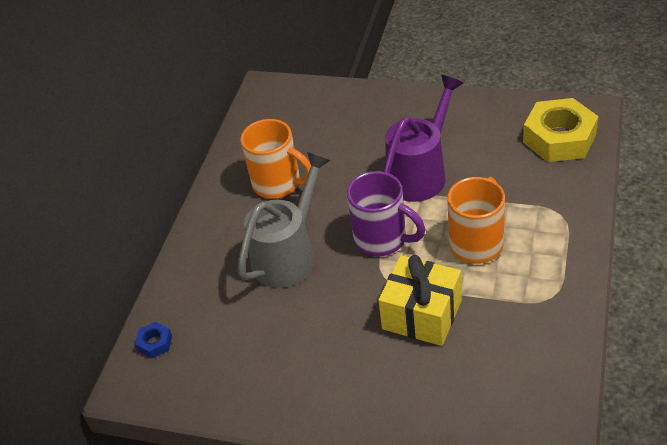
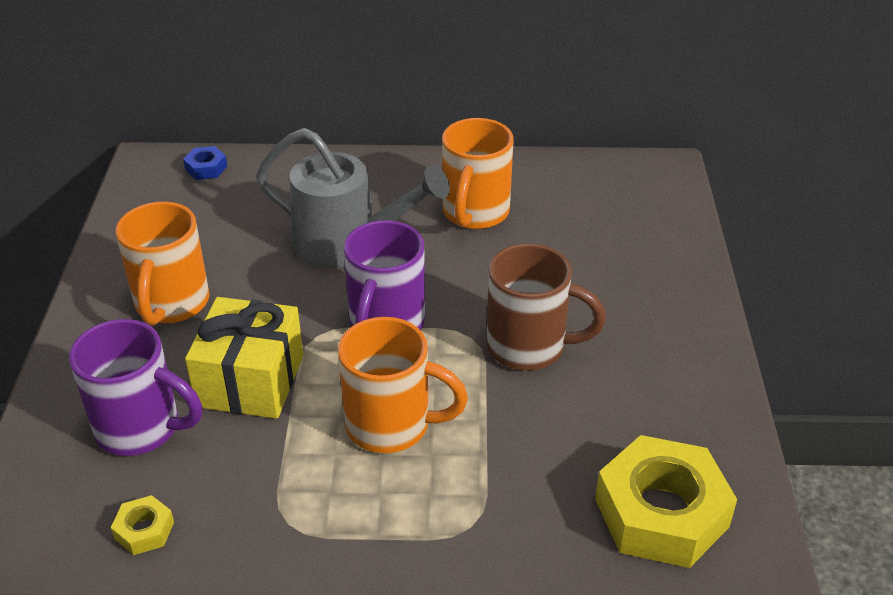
camera: 70 degrees right, 5 degrees down
purple watering can [383,75,463,202] -> brown mug [487,243,606,371]
none -> purple mug [69,319,202,456]
none -> yellow nut [111,495,174,555]
none -> orange mug [116,202,210,325]

